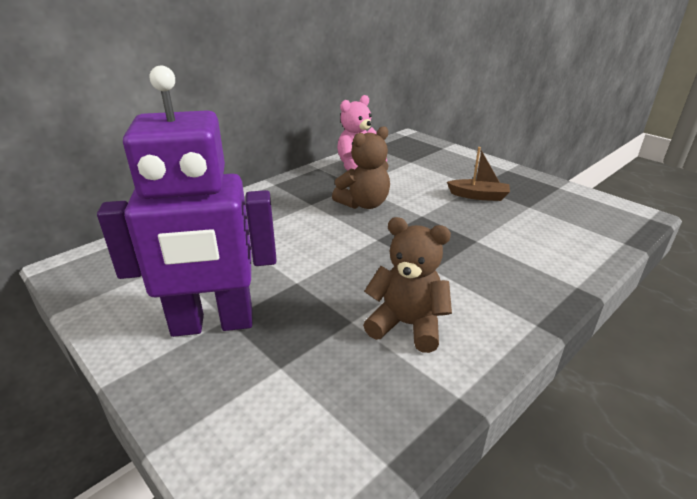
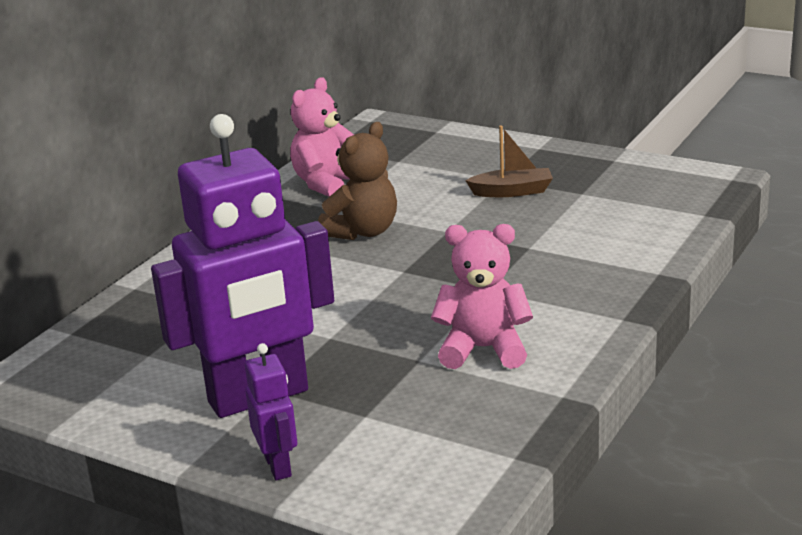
camera: 15 degrees left, 5 degrees down
brown teddy bear [363,217,452,353] -> pink teddy bear [431,224,533,369]
none -> purple robot [245,343,297,480]

